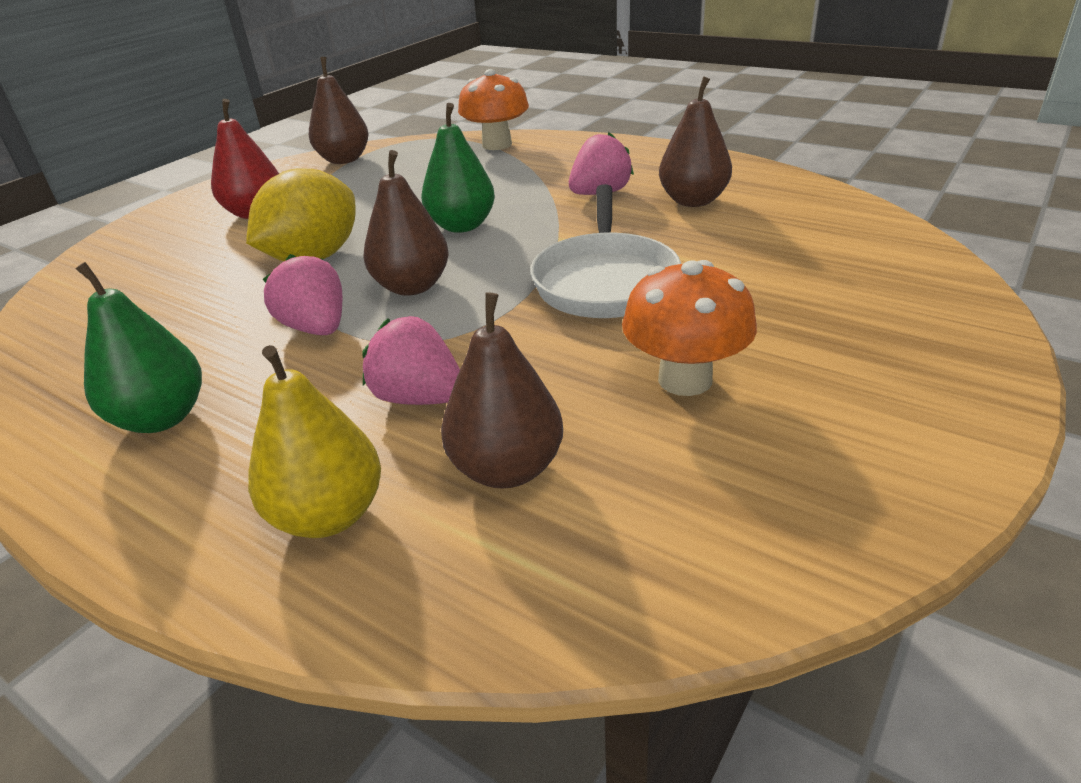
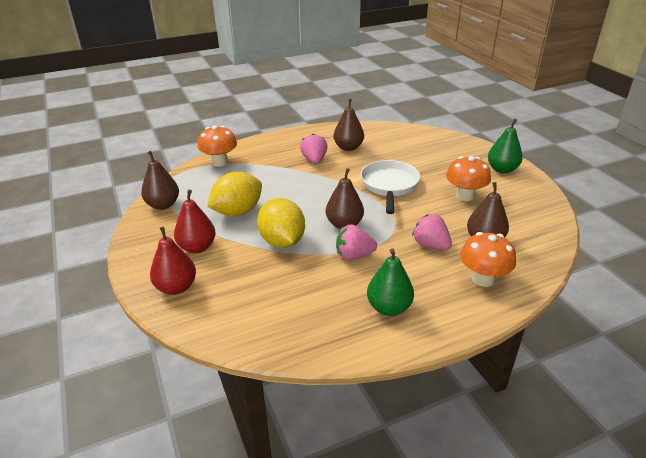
camera: 60 degrees left, 0 degrees up
yellow pear [248,345,381,538] -> orange mushroom [460,232,516,287]
pink strawberry [362,316,460,405] -> pink strawberry turned 75 degrees clockwise [412,214,452,250]
green pear [421,103,495,233] -> green pear moved to [488,118,523,174]
white pan [530,184,681,318] -> white pan turned 120 degrees counterclockwise [360,160,420,214]
none -> red pear [150,227,196,295]
none -> yellow lemon [207,172,262,216]

